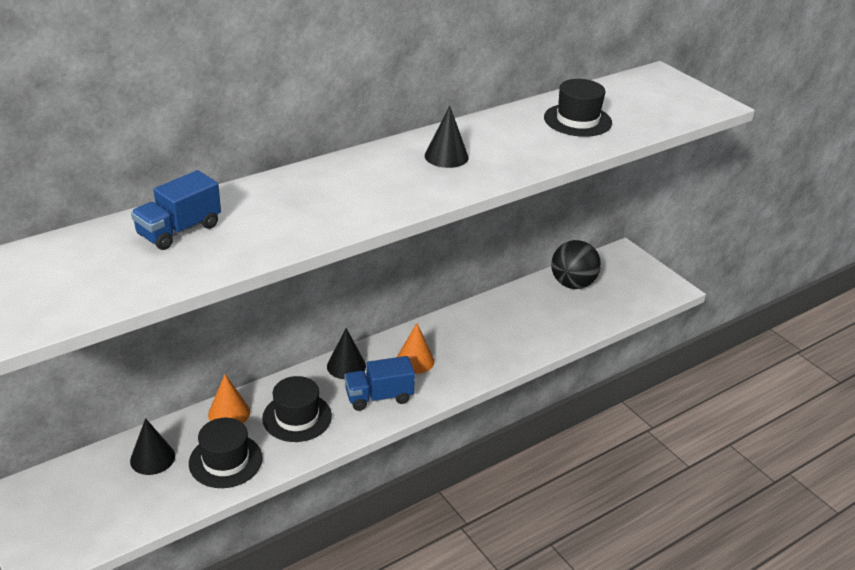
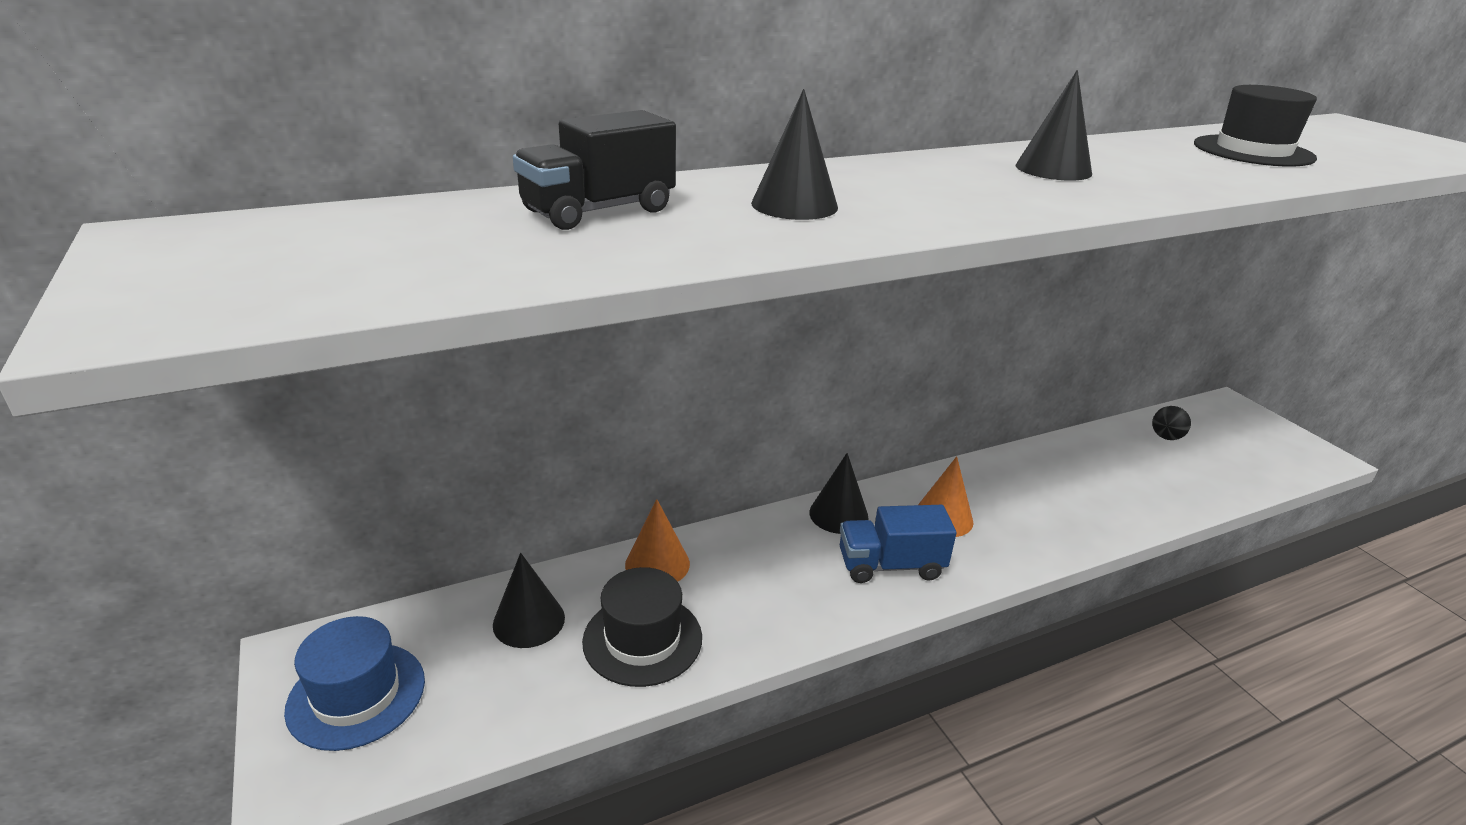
camera: 10 degrees right, 5 degrees down
blue truck [131,170,221,250] -> black truck [513,110,676,230]
black hat [262,376,332,442] -> none
black ball [551,240,601,289] -> black ball [1152,406,1191,440], size x0.49
none -> blue hat [284,616,425,751]
none -> black cone [751,89,838,220]

